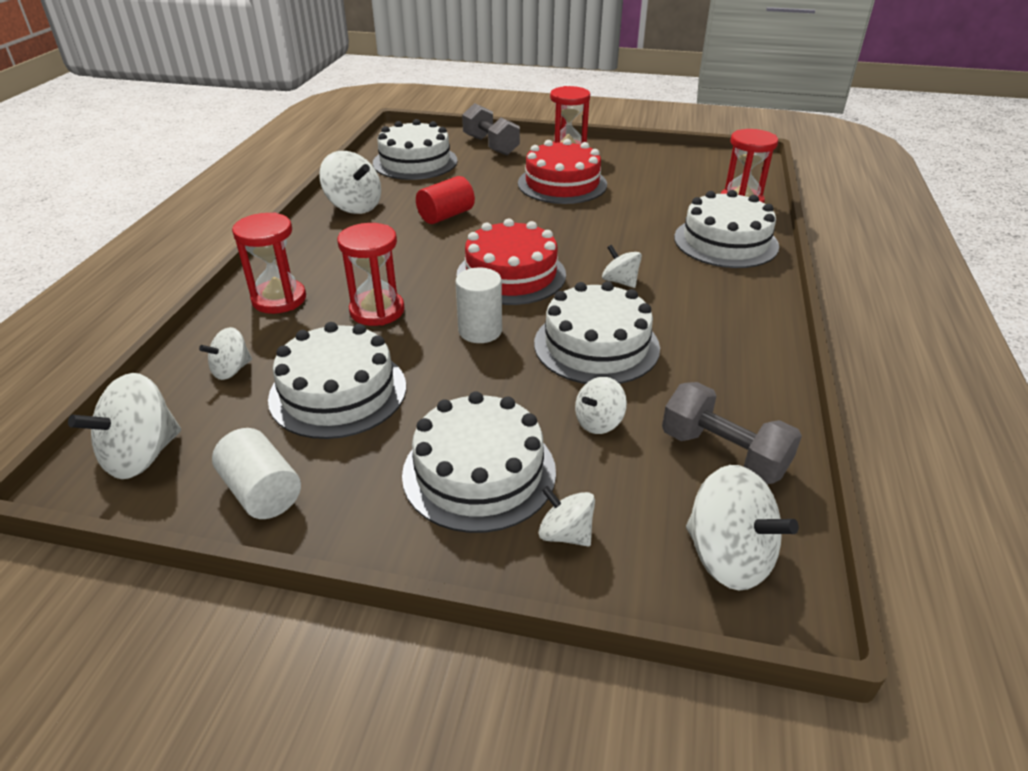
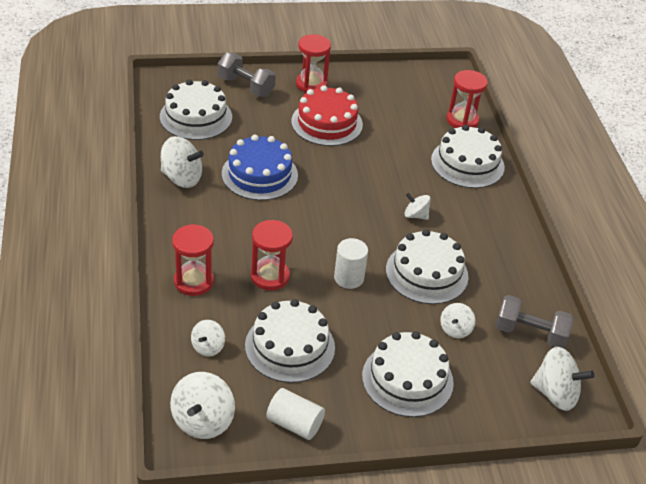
camera: 25 degrees left, 5 degrees up
red cylinder [416,176,475,224] -> blue cake [222,134,298,201]
red cake [456,219,566,305] -> none
white spinning top [539,486,595,546] -> none

